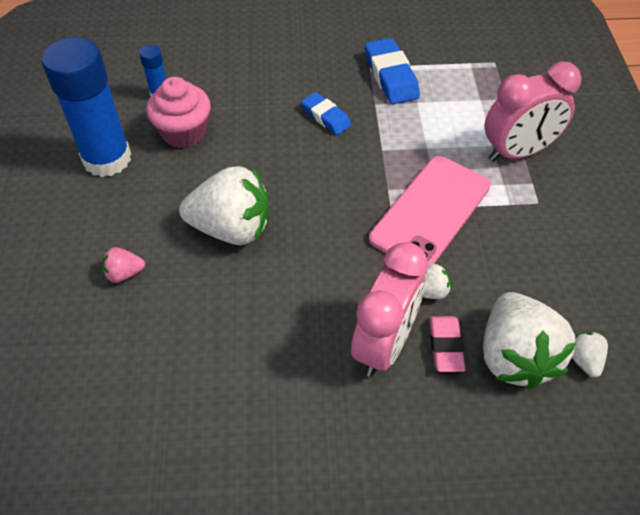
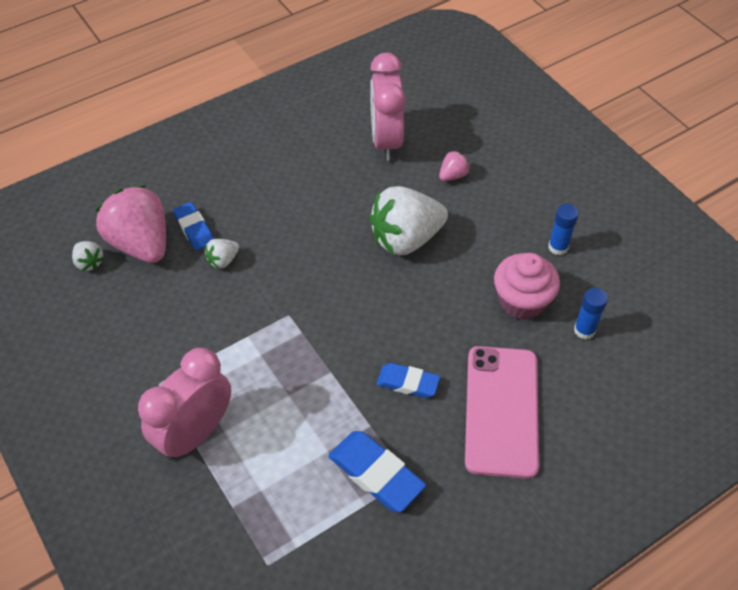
camera: 150 degrees right, 0 degrees up
blue glue stick [42,37,131,177] -> blue glue stick [548,204,579,255], size x0.44
pink clock [351,242,428,377] -> pink clock moved to [370,53,406,161]
pink phone [369,156,491,265] -> pink phone moved to [465,346,539,479]
pink eraser [429,316,466,372] -> blue eraser [173,202,214,251]
white strawberry [483,292,577,390] -> pink strawberry [95,185,166,263]

